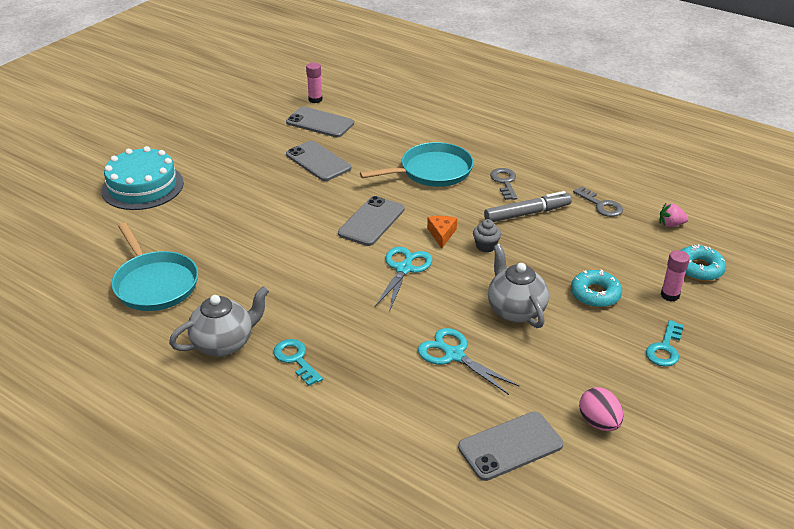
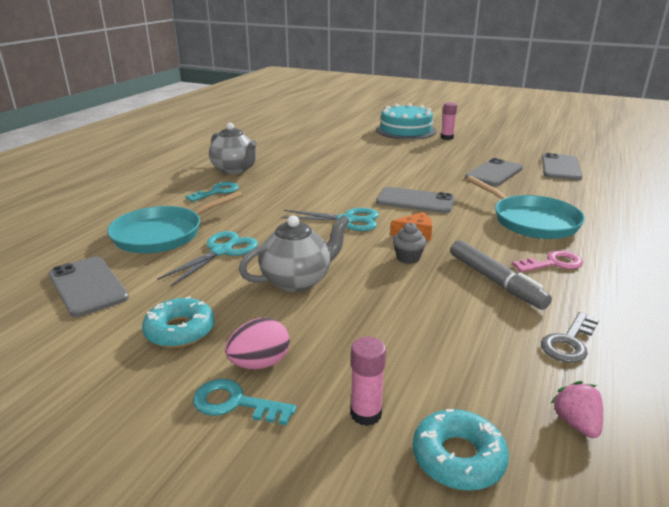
camera: 80 degrees right, 10 degrees down
turquoise pan [111,223,198,311] -> turquoise pan moved to [107,191,243,253]
pink glue stick [306,62,323,103] -> pink glue stick moved to [441,102,457,140]
grey key [490,168,517,200] -> pink key [512,251,583,272]
turquoise donut [571,269,622,308] -> turquoise donut moved to [142,296,215,348]
pink egg [579,387,623,431] -> pink egg moved to [225,318,290,369]

